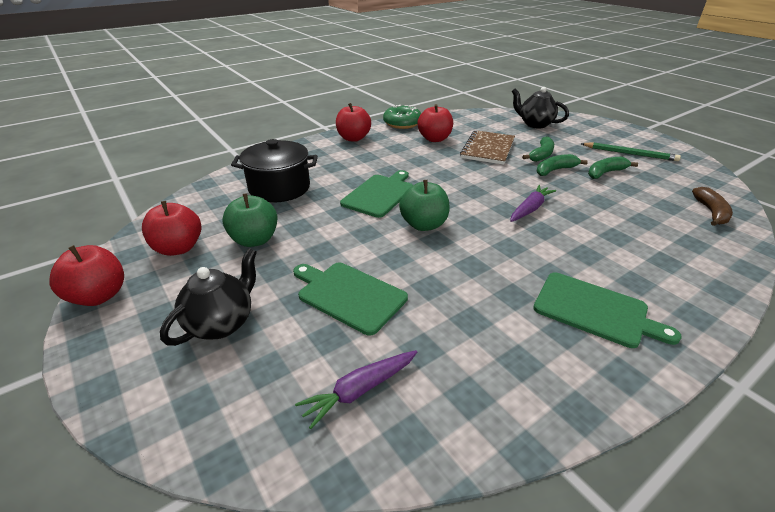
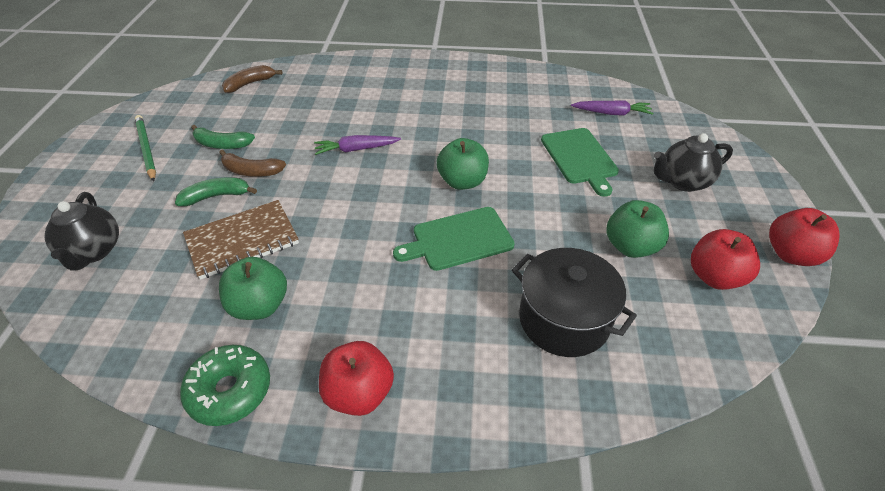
camera: 140 degrees left, 10 degrees up
red apple [417,104,453,142] -> green apple [219,257,287,320]
green cutting board [533,272,682,348] -> none
green banana [537,154,588,176] -> brown banana [219,149,286,177]

